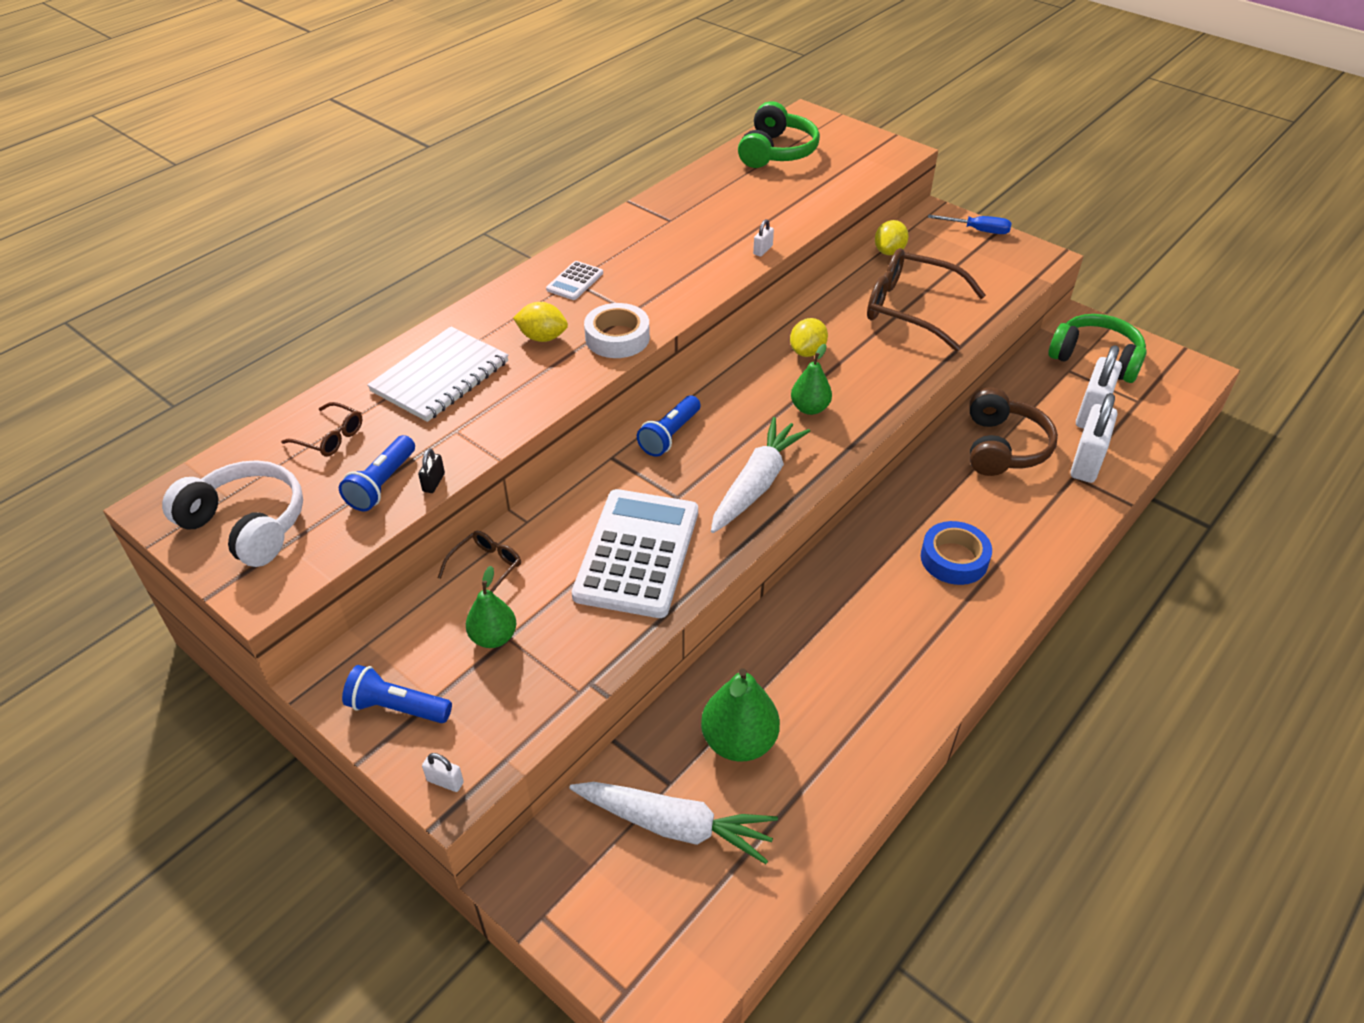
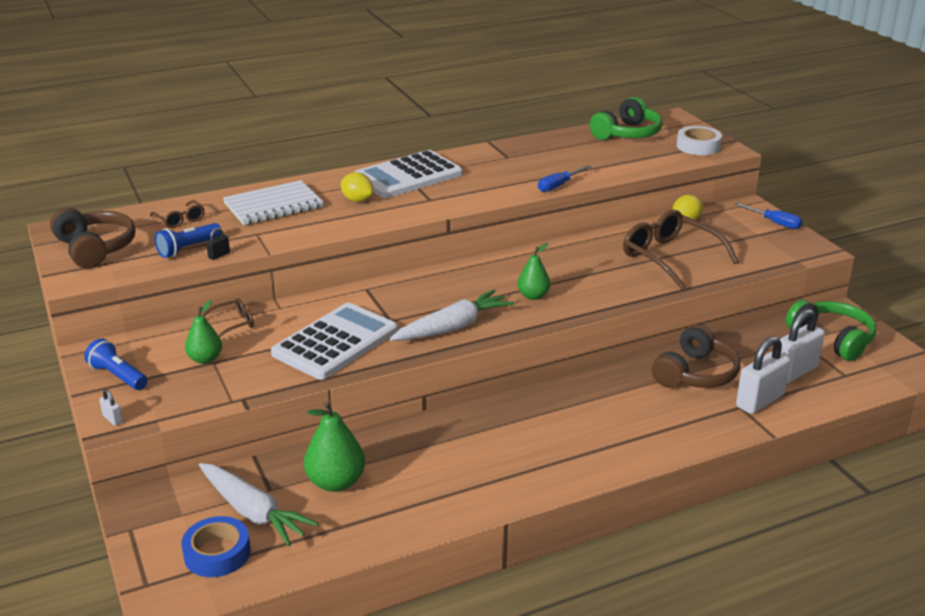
camera: 25 degrees right, 15 degrees down
white headphones [162,460,303,567] -> brown headphones [50,208,136,268]
white calculator [546,261,603,300] -> white calculator [353,150,462,198], size x2.30
white tape [584,303,650,358] -> white tape moved to [676,126,722,155]
blue flashlight [637,396,701,457] -> none
white padlock [753,219,774,257] -> blue screwdriver [538,165,591,192]
yellow lemon [790,318,828,357] -> none
blue tape [921,521,992,585] -> blue tape moved to [181,516,251,577]

